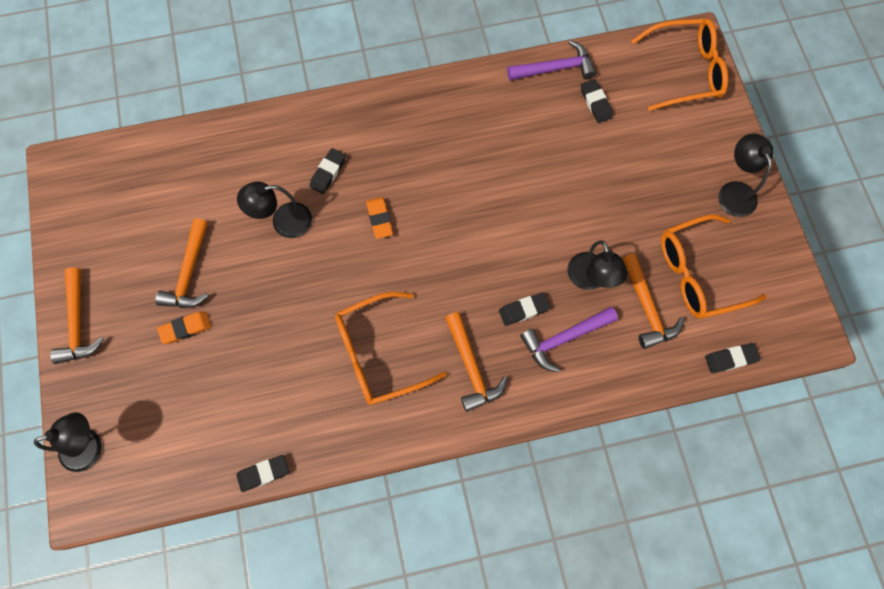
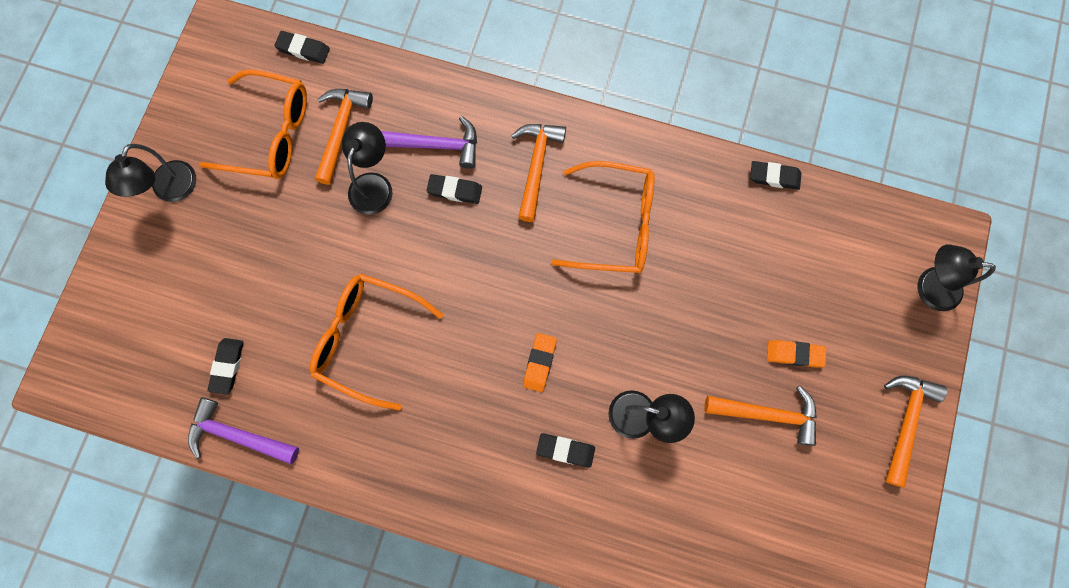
camera: 150 degrees left, 5 degrees up
orange hammer [155,218,208,308] -> orange hammer turned 60 degrees clockwise [704,386,817,446]
black eraser [310,148,346,194] -> black eraser turned 45 degrees clockwise [536,433,595,468]
orange glasses [632,19,728,111] -> orange glasses moved to [310,273,443,411]

